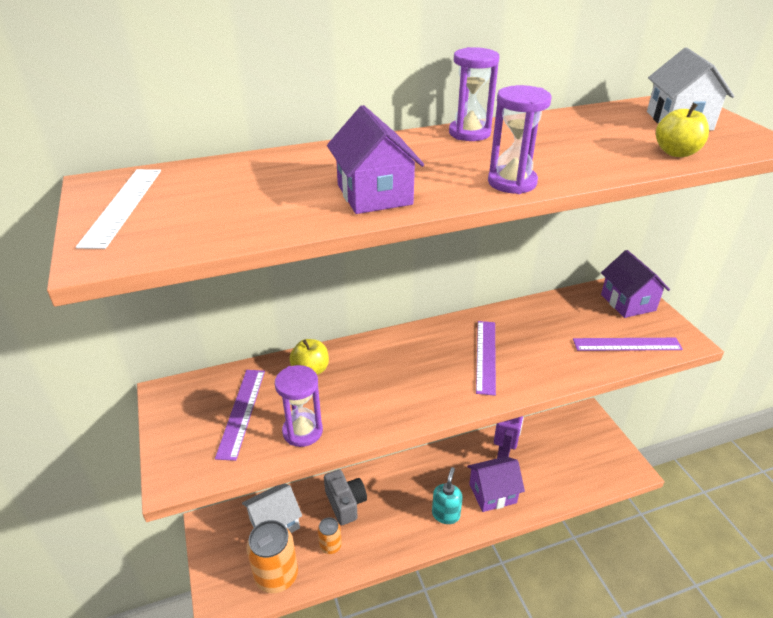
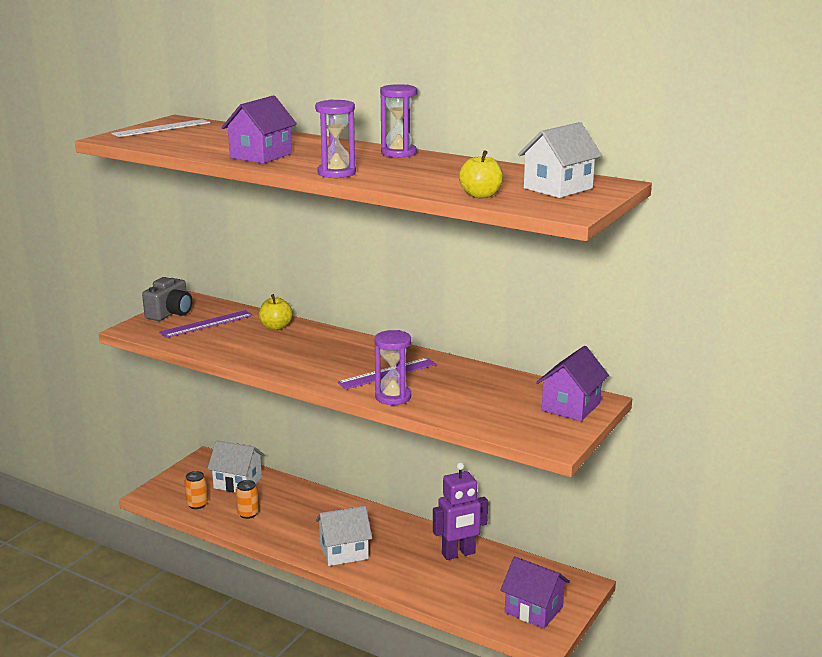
camera: 50 degrees right, 15 degrees down
orange can [246,520,298,593] -> orange can [184,471,208,509], size x0.53
purple hourglass [275,365,323,447] -> purple hourglass moved to [374,330,411,405]
grey camera [324,469,367,525] -> grey camera moved to [142,277,192,321]
turquoise soap dispenser [432,467,463,524] -> white house [315,506,372,566]
purple house [467,456,525,512] -> purple house moved to [500,556,570,629]
purple ruler [573,338,683,351] -> none

